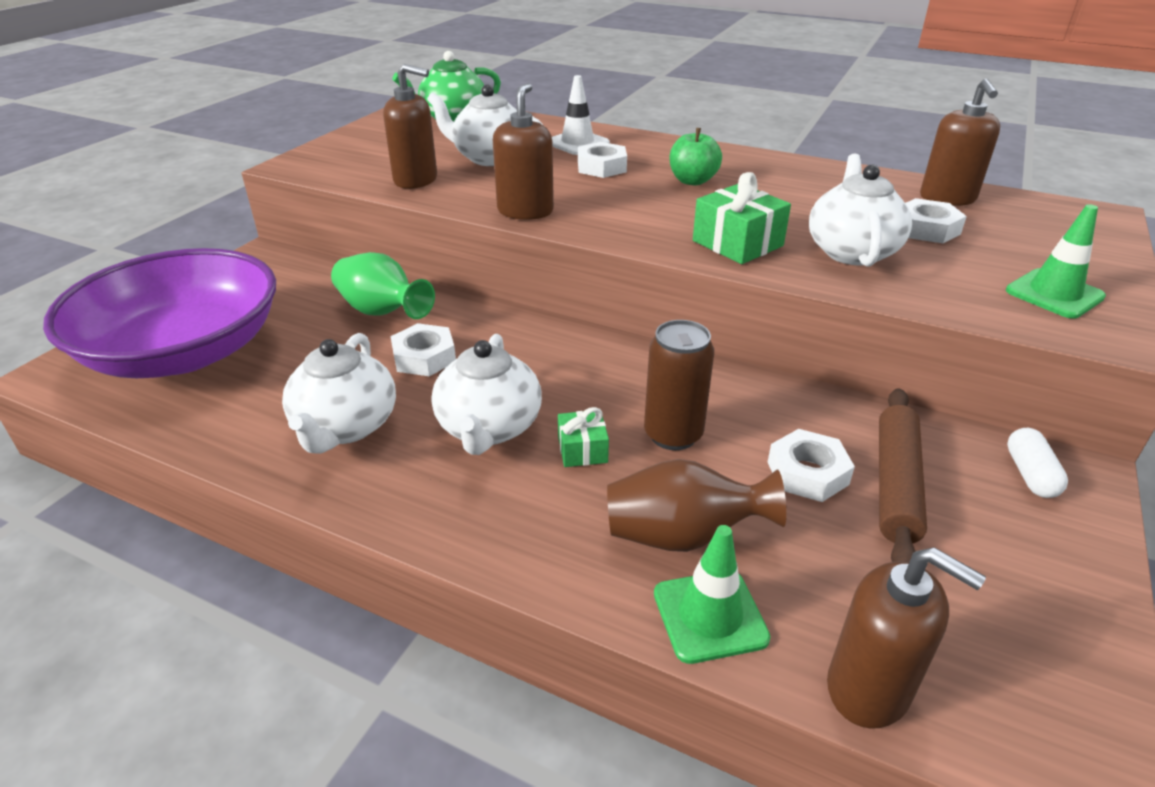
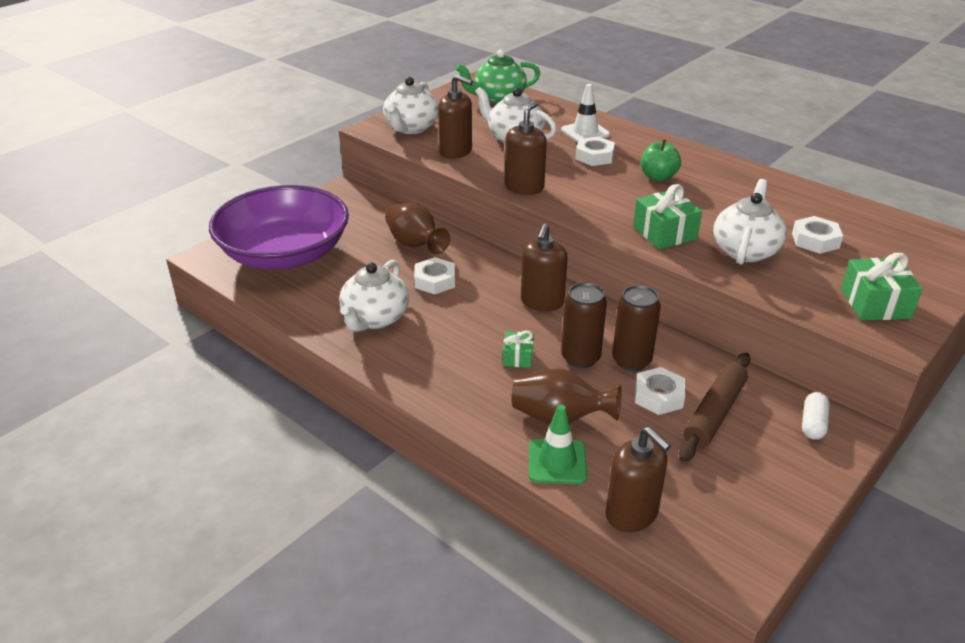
camera: 15 degrees right, 0 degrees up
green vase [331,252,435,319] -> brown vase [385,203,450,254]
white teapot [431,334,542,455] -> white teapot moved to [383,77,438,134]
brown soap dispenser [920,79,1000,206] -> brown soap dispenser moved to [521,224,568,311]
green traffic cone [1006,204,1106,319] -> green gift [841,253,923,320]
none -> brown can [612,285,661,371]

